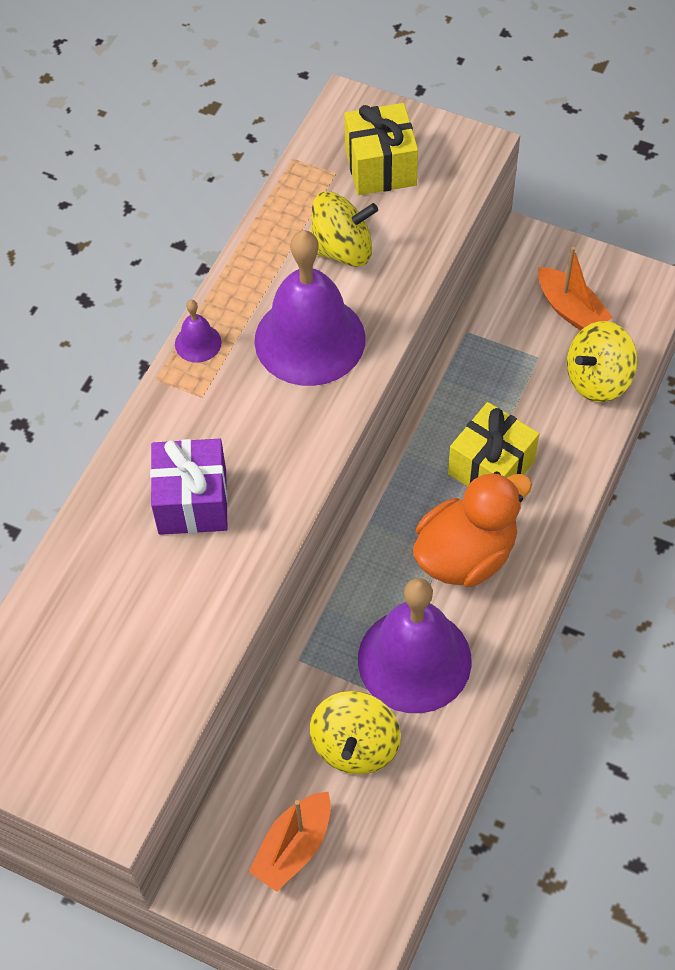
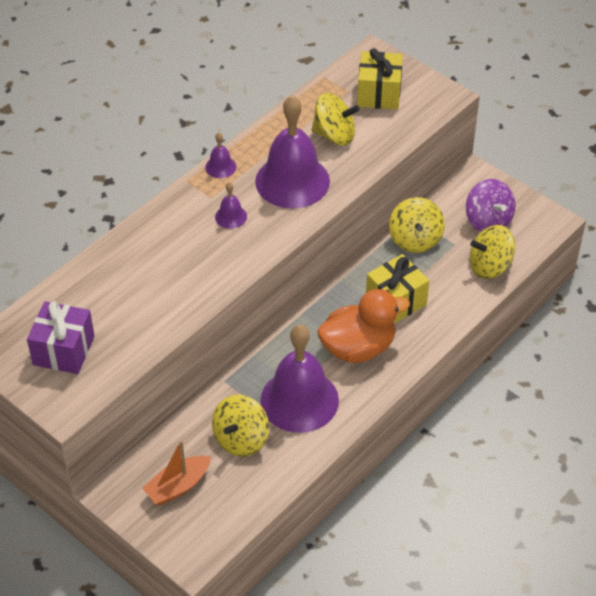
camera: 15 degrees right, 10 degrees down
purple gift [150,439,228,535] -> purple gift moved to [27,301,95,374]
orange boat [538,247,613,331] -> purple spinning top [466,179,515,232]
none -> purple bell [215,182,247,229]
none -> yellow spinning top [389,197,445,253]

